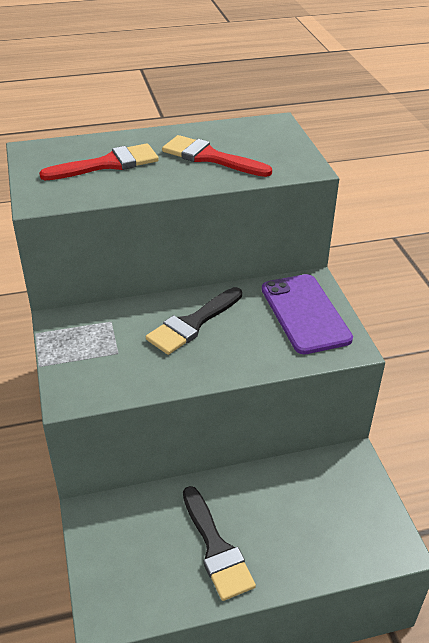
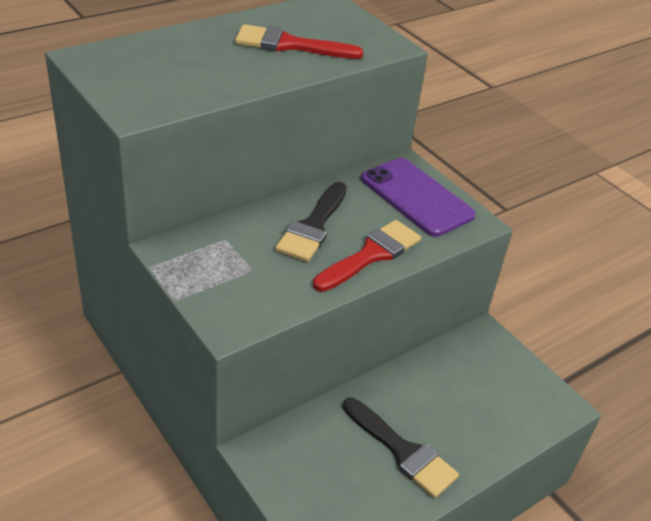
camera: 25 degrees left, 0 degrees up
red brush [39,143,159,180] -> red brush moved to [313,220,421,292]

